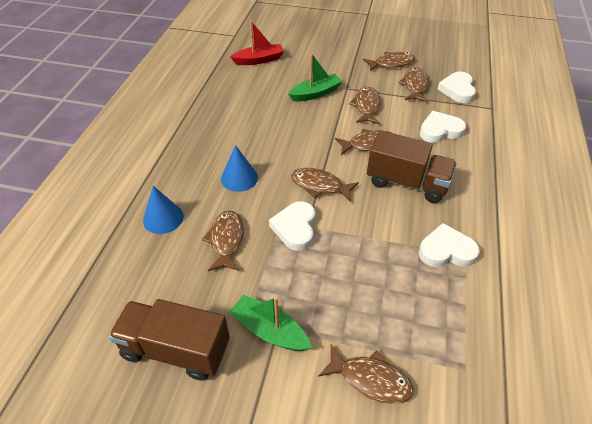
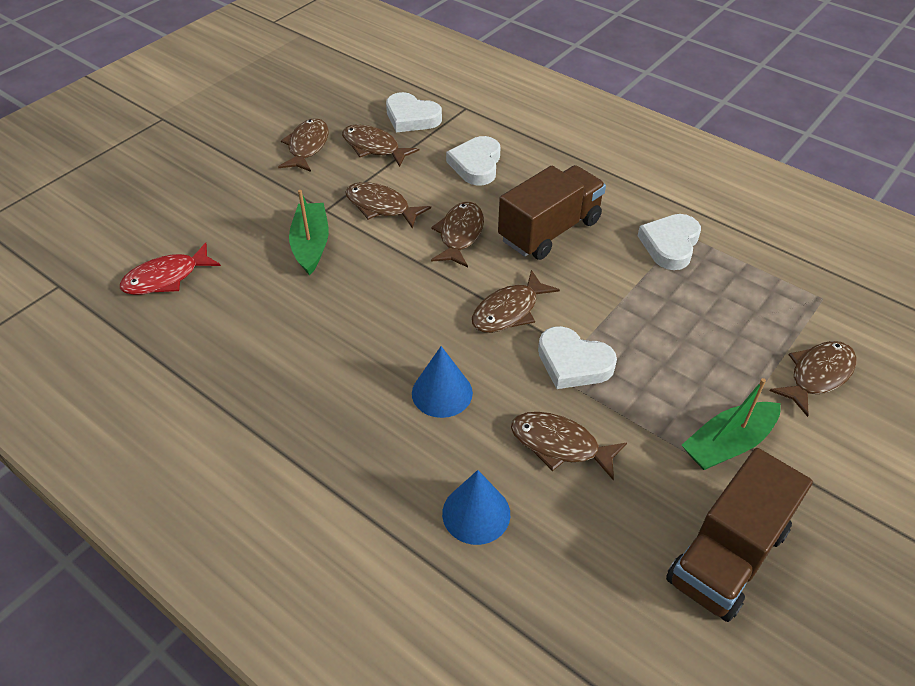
camera: 65 degrees left, 0 degrees up
red boat [230,20,284,65] -> red fish [120,243,221,295]

